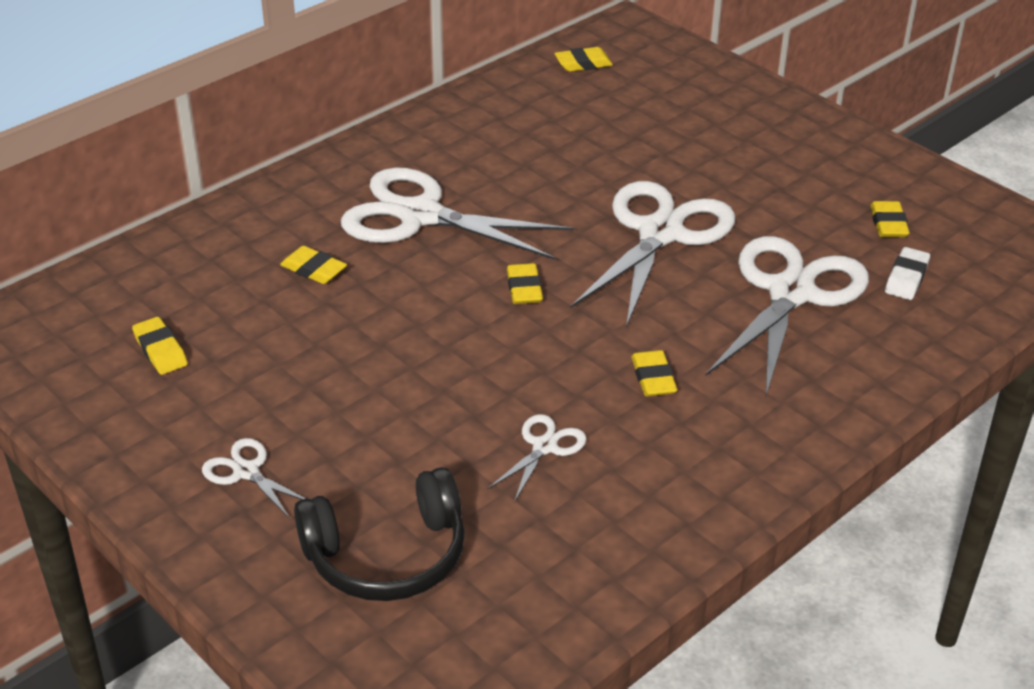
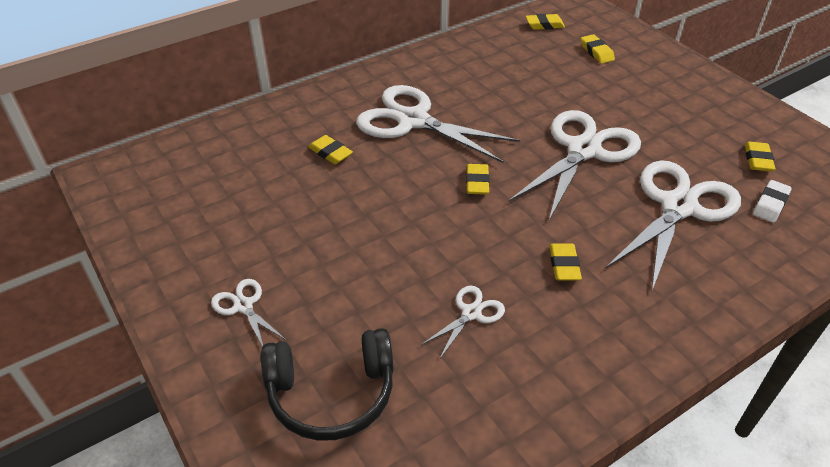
camera: 10 degrees right, 5 degrees up
yellow eraser [132,317,188,375] -> yellow eraser moved to [581,34,615,64]

